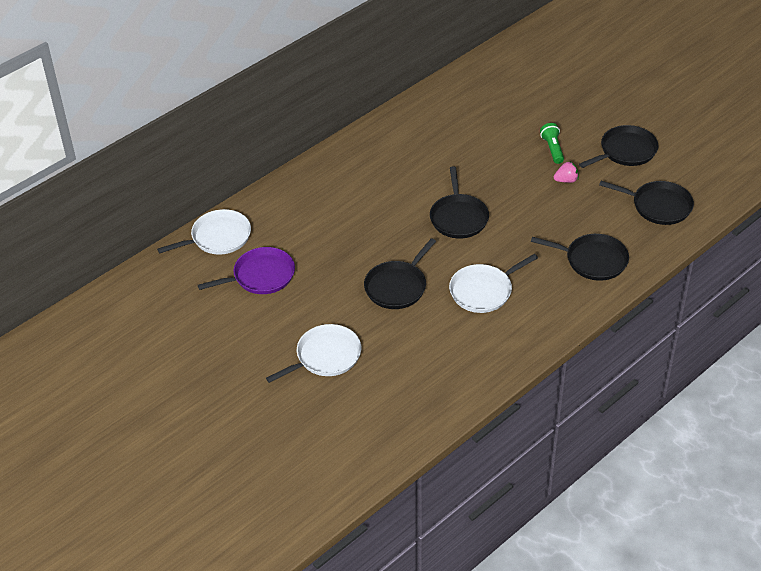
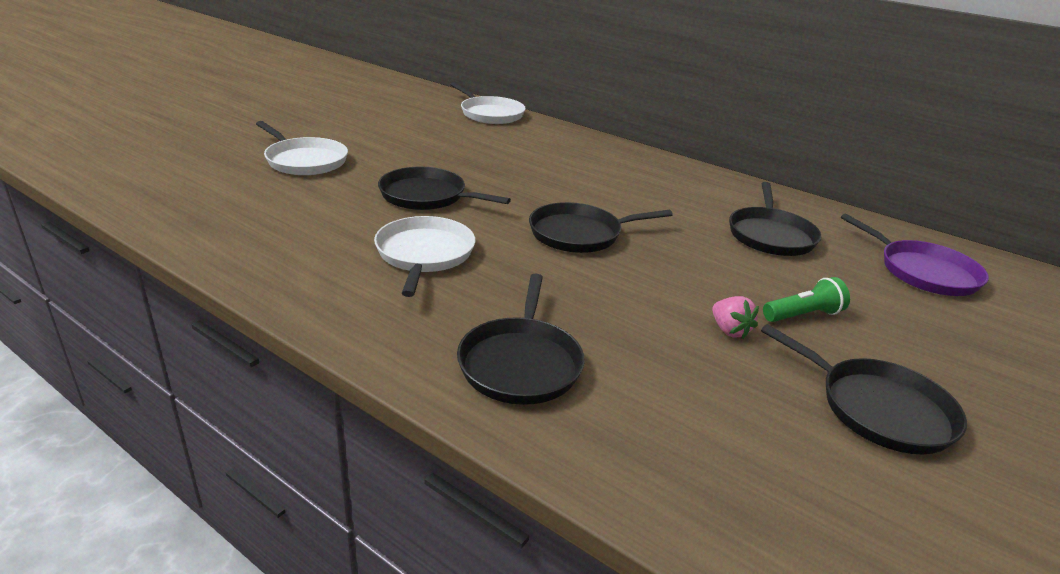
camera: 75 degrees right, 15 degrees down
purple pan [198,247,295,294] -> purple pan moved to [841,214,989,296]
white pan [449,254,538,313] -> white pan turned 45 degrees clockwise [374,216,475,297]
black pan [599,181,694,225] -> black pan moved to [729,182,822,256]

